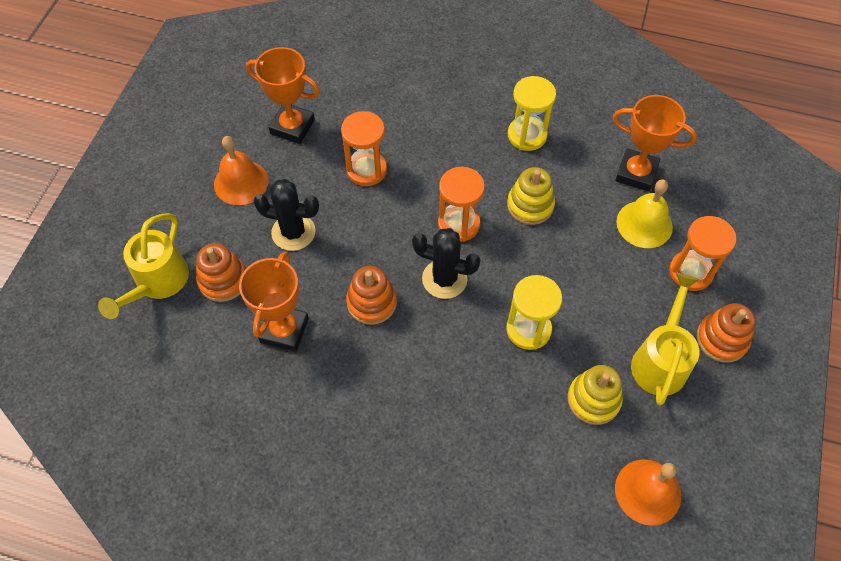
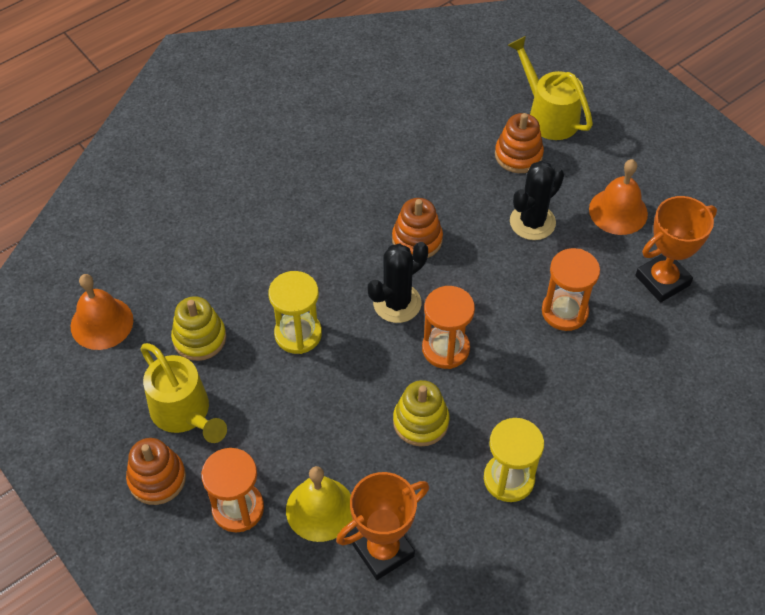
camera: 125 degrees right, 5 degrees down
orange trophy [239,252,309,352] -> none

